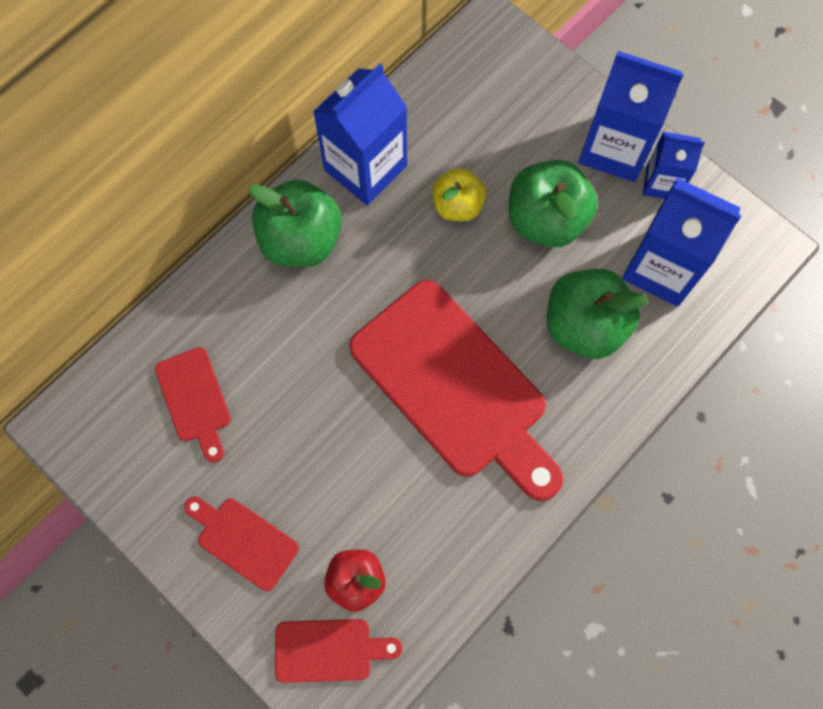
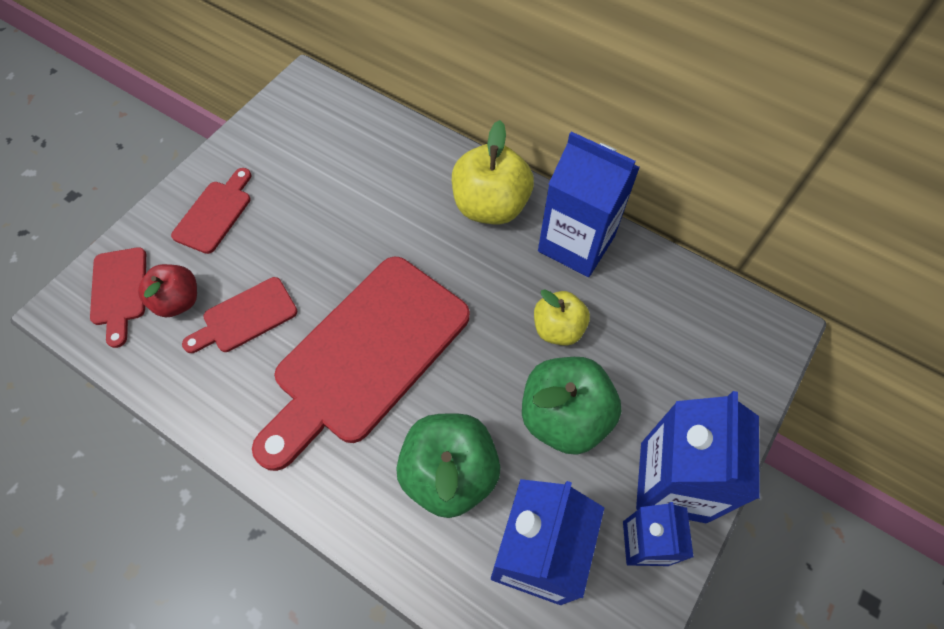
camera: 80 degrees right, 10 degrees down
red cutting board [155,347,231,463] -> red cutting board moved to [182,277,297,353]
green apple [249,180,342,267] -> yellow apple [452,120,534,225]

